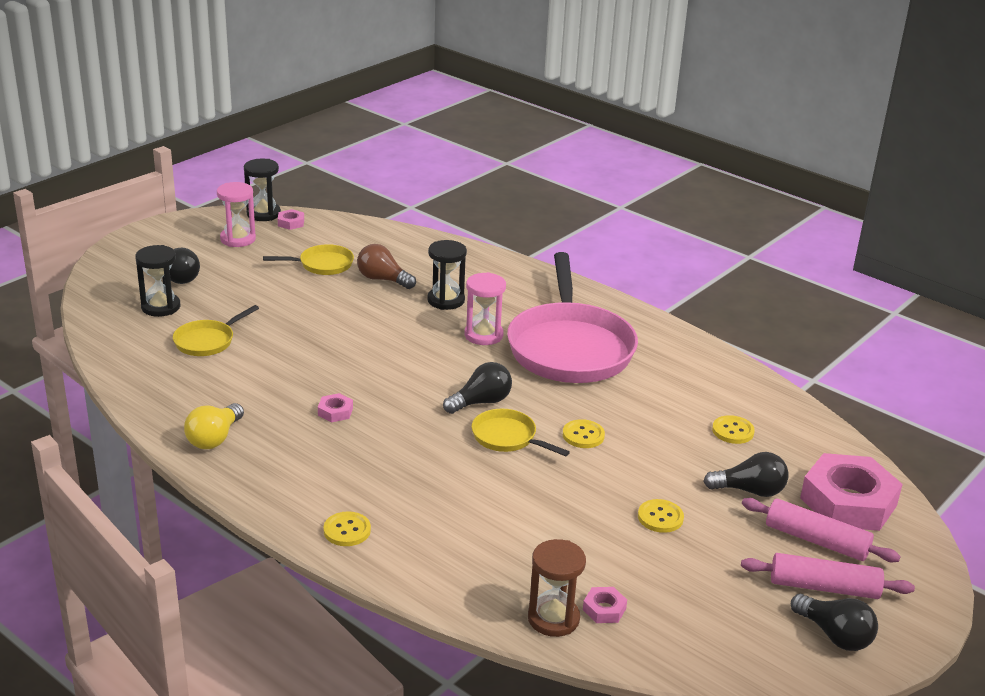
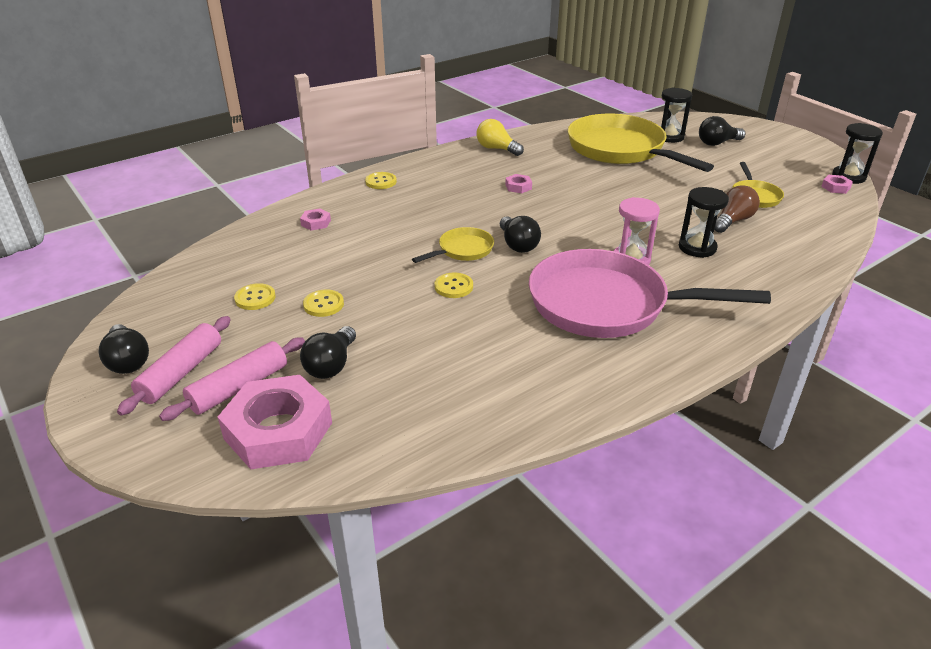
camera: 105 degrees right, 5 degrees up
yellow pan [173,305,259,356] -> yellow pan [568,114,714,172], size x2.22
pink hourglass [217,182,256,247] -> none
brown hourglass [528,539,586,637] -> none
pink nut [583,587,627,623] -> pink nut moved to [300,208,331,231]
yellow button [712,415,755,444] -> yellow button moved to [234,283,276,310]
black light bulb [791,594,878,651] -> black light bulb turned 90 degrees counterclockwise [99,324,149,374]

